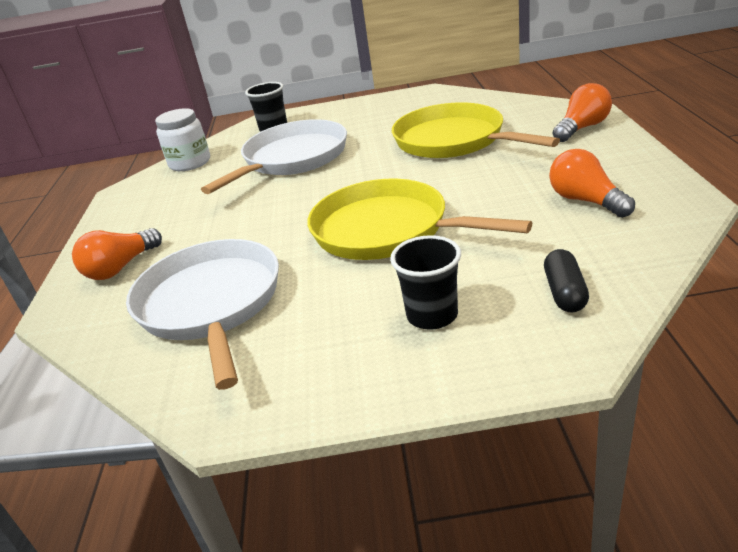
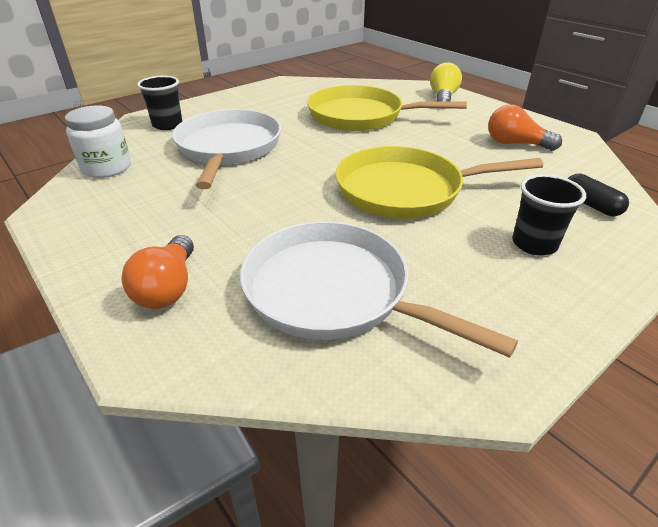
camera: 40 degrees left, 5 degrees up
orange light bulb [553,83,612,142] -> yellow light bulb [430,62,462,102]

